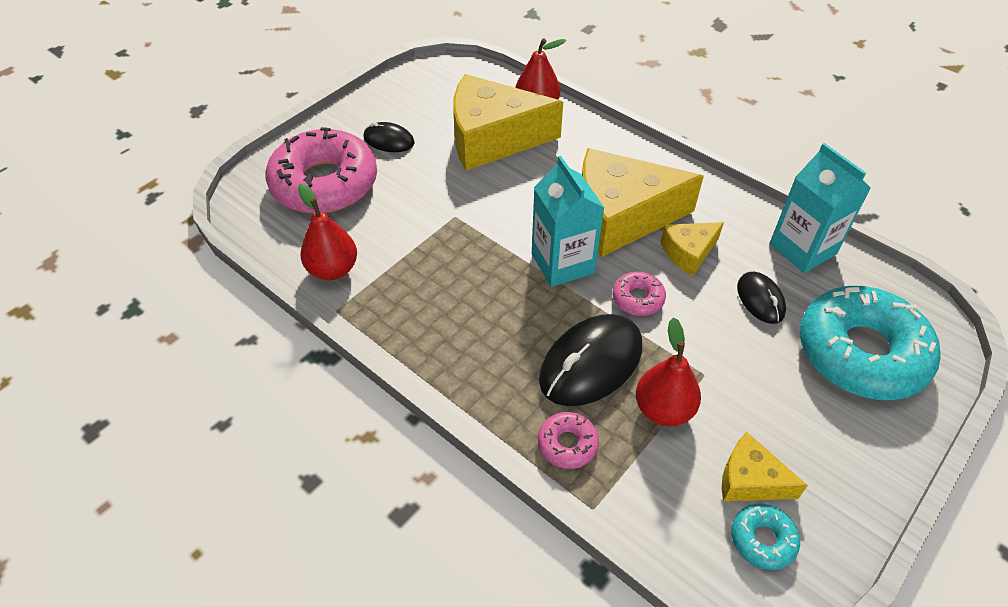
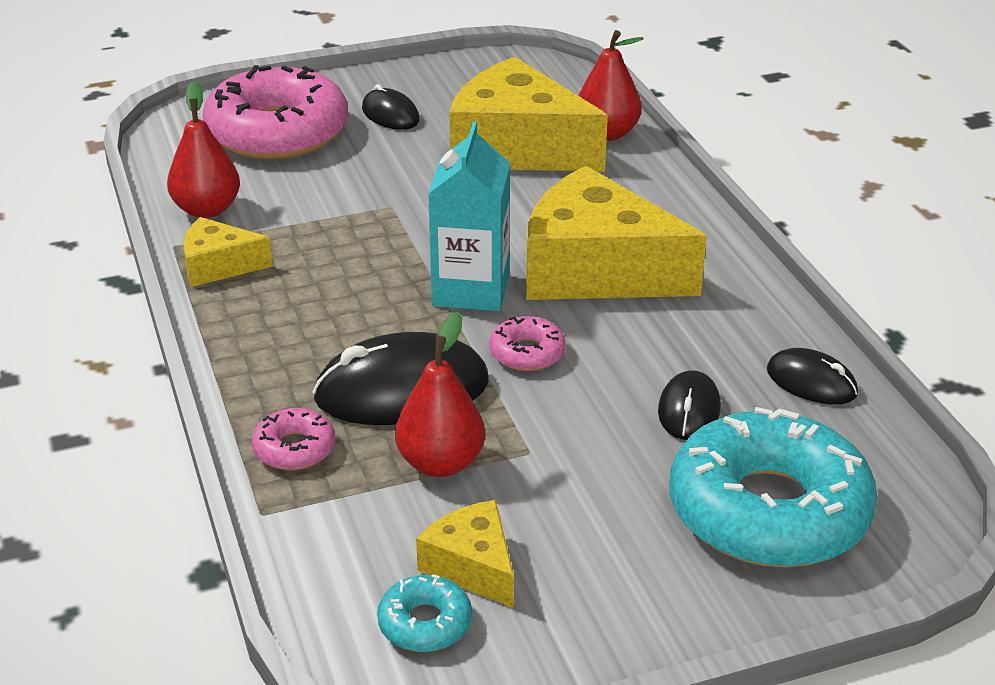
camera: 30 degrees right, 15 degrees down
yellow cheese [660,222,724,276] -> yellow cheese moved to [184,217,273,287]
turquoise carton [769,143,871,273] -> black mouse [767,348,858,405]

